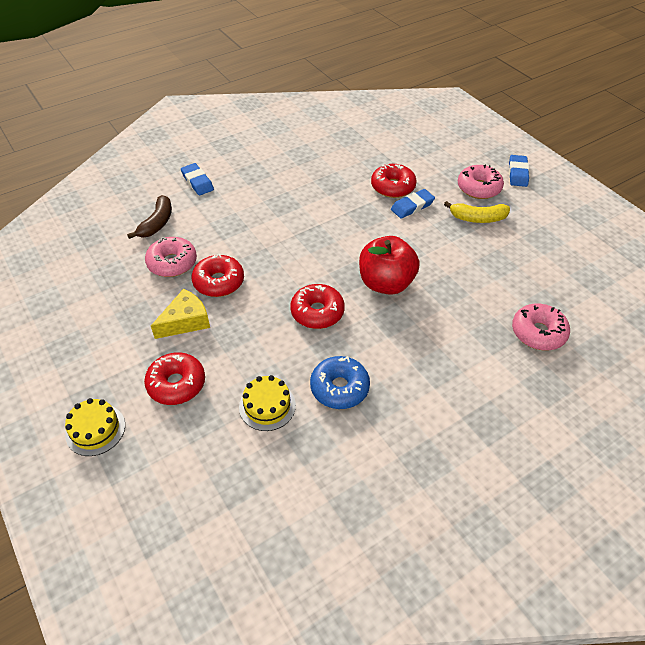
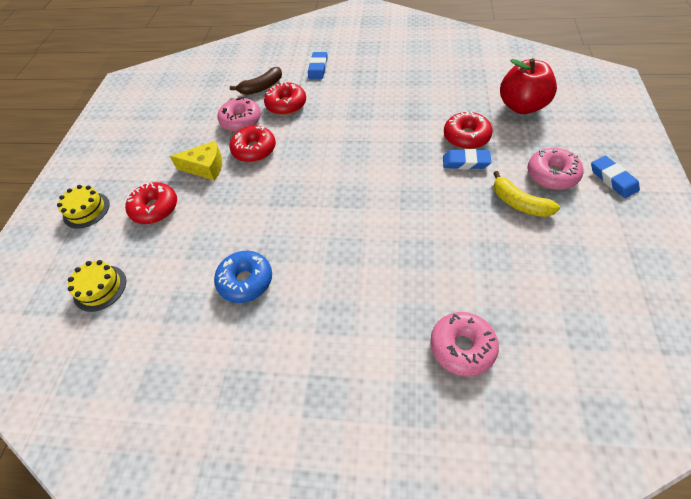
camera: 45 degrees right, 5 degrees up
yellow cake [239,375,296,431] -> yellow cake moved to [68,260,126,312]
red donut [290,284,345,329] -> red donut moved to [264,82,306,115]
red apple [359,236,420,295] -> red apple moved to [500,58,557,114]
blue eraser [509,155,529,187] -> blue eraser turned 75 degrees counterclockwise [591,156,640,198]

